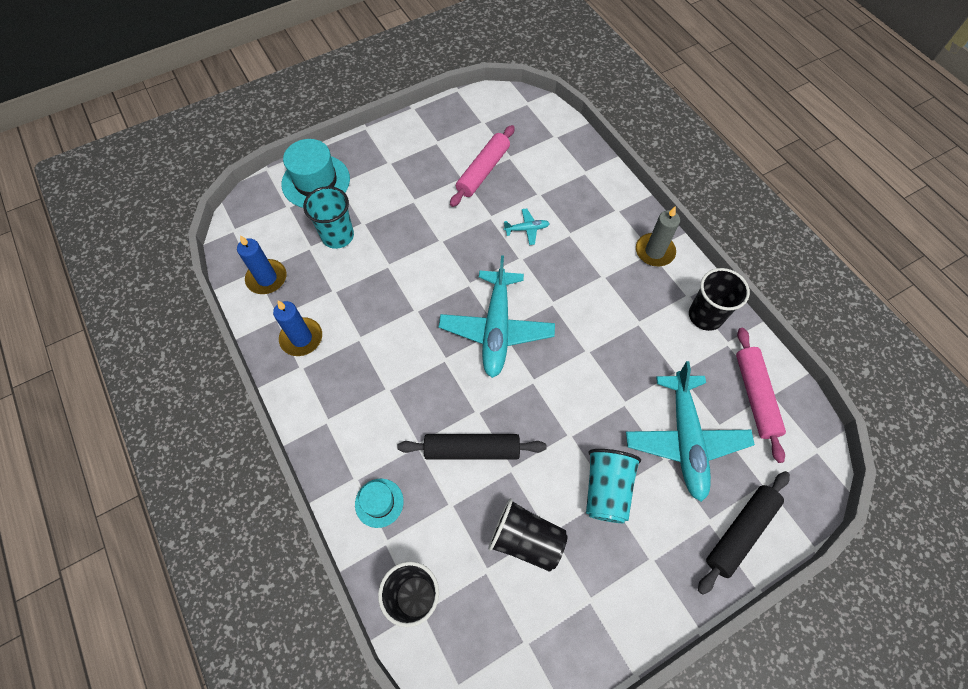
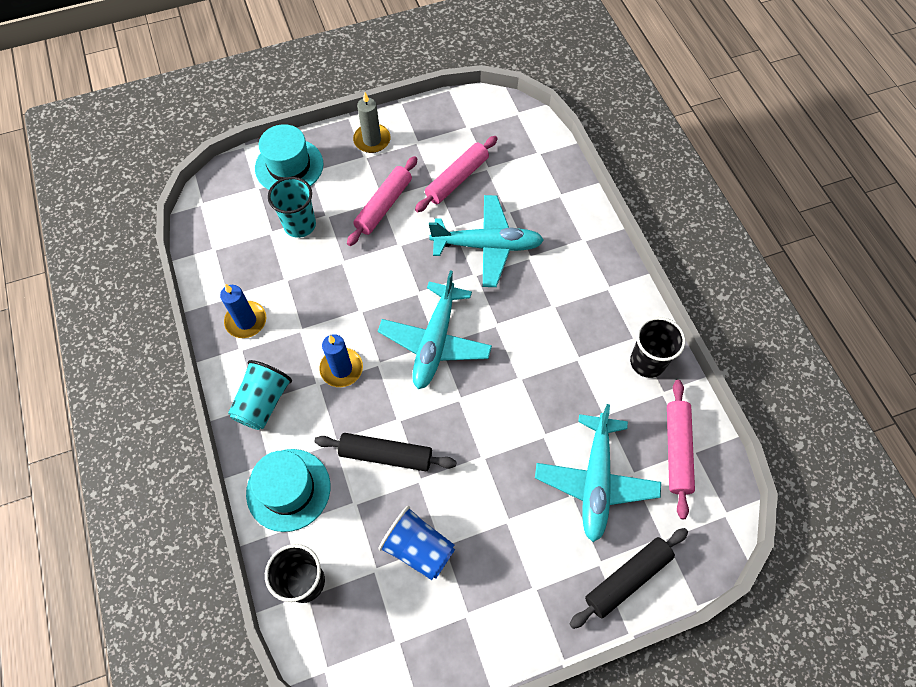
camera: 10 degrees right, 0 degrees up
blue candle [237,235,286,294] -> blue candle moved to [319,334,363,387]
turquoise hat [355,479,404,528] -> turquoise hat [246,449,330,532], size x1.81
black cup [488,498,568,572] -> blue cup [378,506,455,580]
turquoise plane [504,208,550,245] -> turquoise plane [429,195,544,287], size x2.39
turquoise cup [586,449,641,523] -> turquoise cup moved to [228,360,292,430]
grey candle [636,206,680,266] -> grey candle moved to [353,93,390,153]
none -> pink rolling pin [347,156,417,246]

